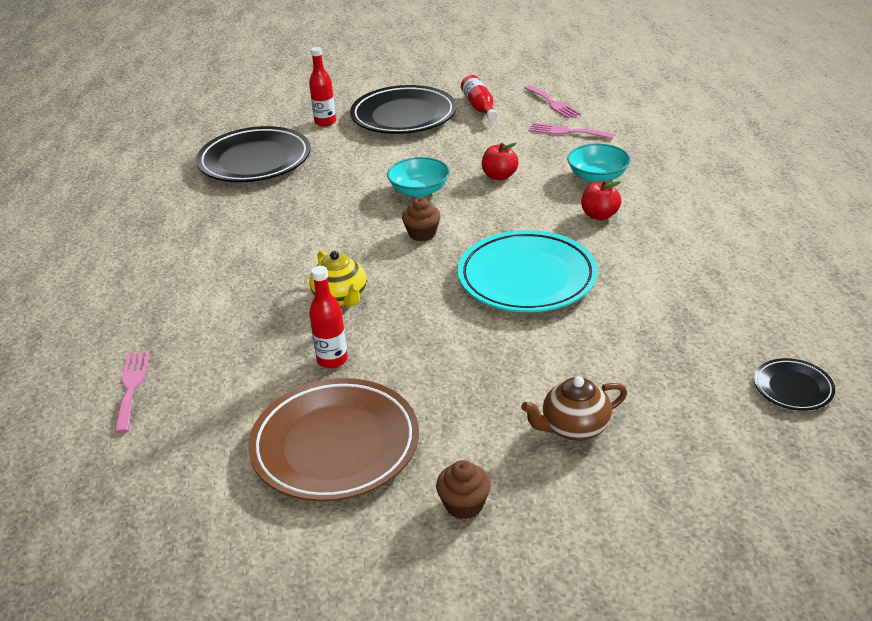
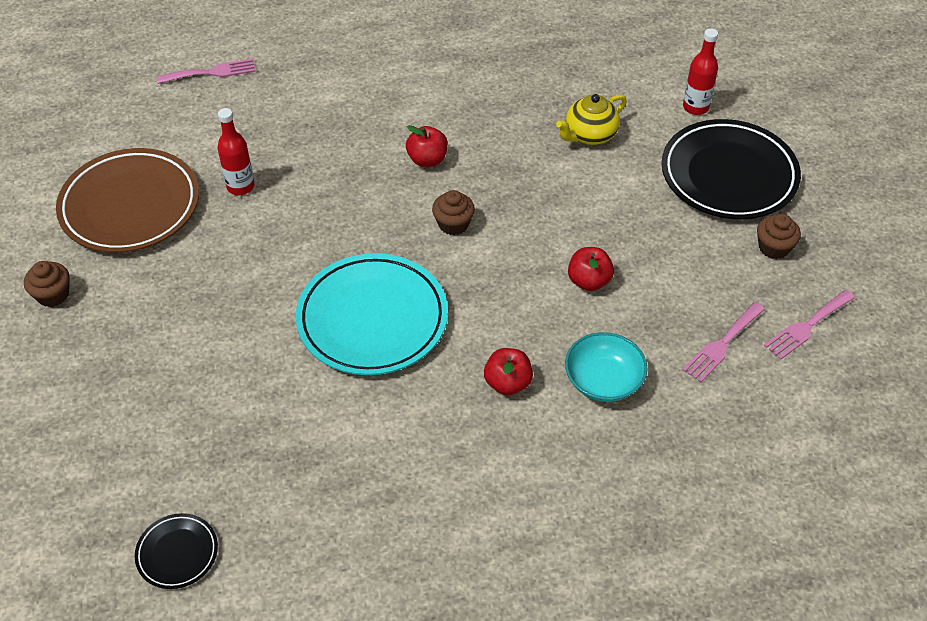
camera: 80 degrees right, 15 degrees up
black plate [196,126,311,182] -> none
yellow teapot [309,251,367,307] -> yellow teapot moved to [556,94,627,145]
turquoise bowl [387,157,450,197] -> none
red bottle [461,75,498,121] -> brown cupcake [757,214,801,259]
brown teapot [521,376,627,441] -> none
pink fork [528,123,614,139] -> pink fork turned 150 degrees counterclockwise [682,302,765,383]
none -> red apple [406,125,448,167]

